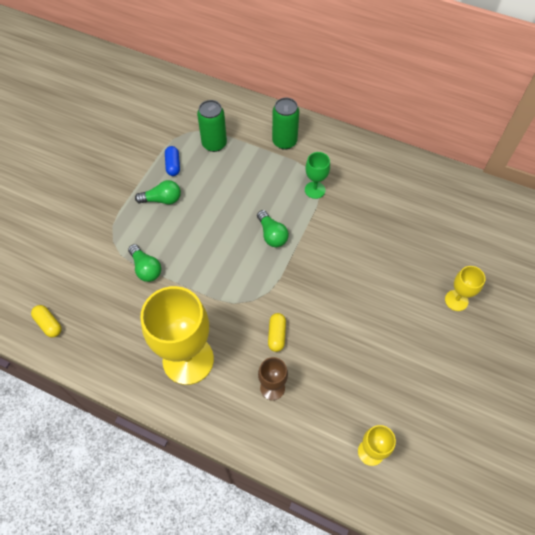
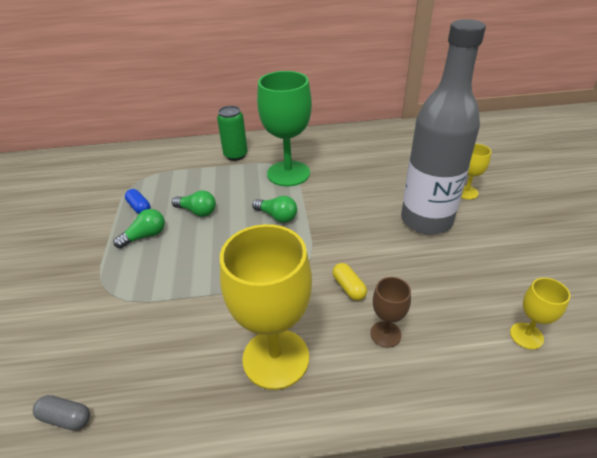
camera: 30 degrees left, 20 degrees down
yellow capsule [31,305,62,337] -> grey capsule [33,395,90,430]
green light bulb [128,244,161,282] -> green light bulb moved to [172,190,216,217]
green can [197,100,227,152] -> none
green goblet [305,152,330,199] -> green goblet [257,71,312,186], size x2.10
none -> grey bottle [401,19,486,235]

